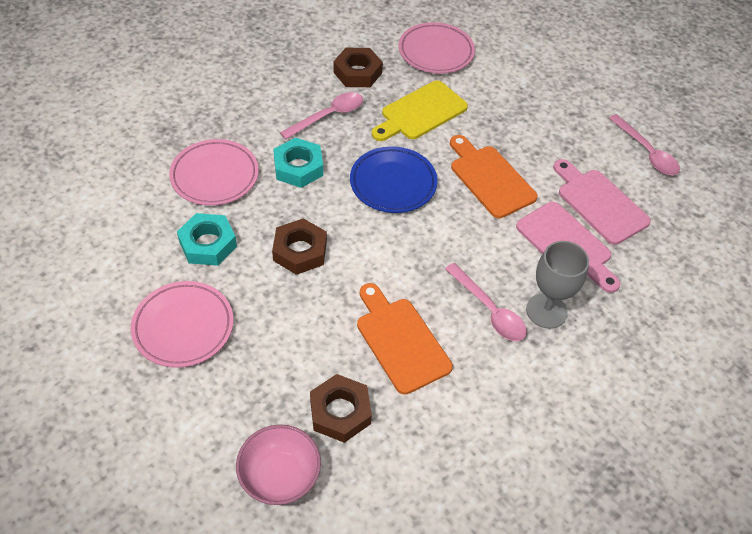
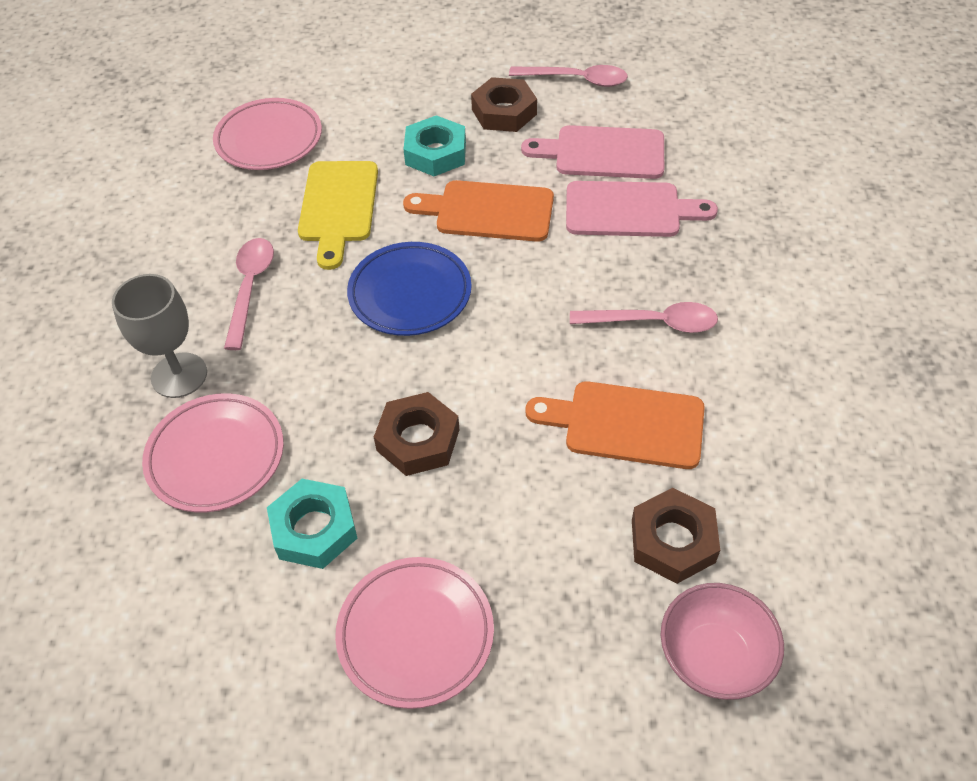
camera: 45 degrees left, 0 degrees up
turquoise nut [273,137,323,188] -> turquoise nut moved to [403,115,466,176]
brown nut [333,48,383,87] -> brown nut moved to [471,77,537,132]
grey goblet [526,241,589,329] -> grey goblet moved to [112,274,207,398]

